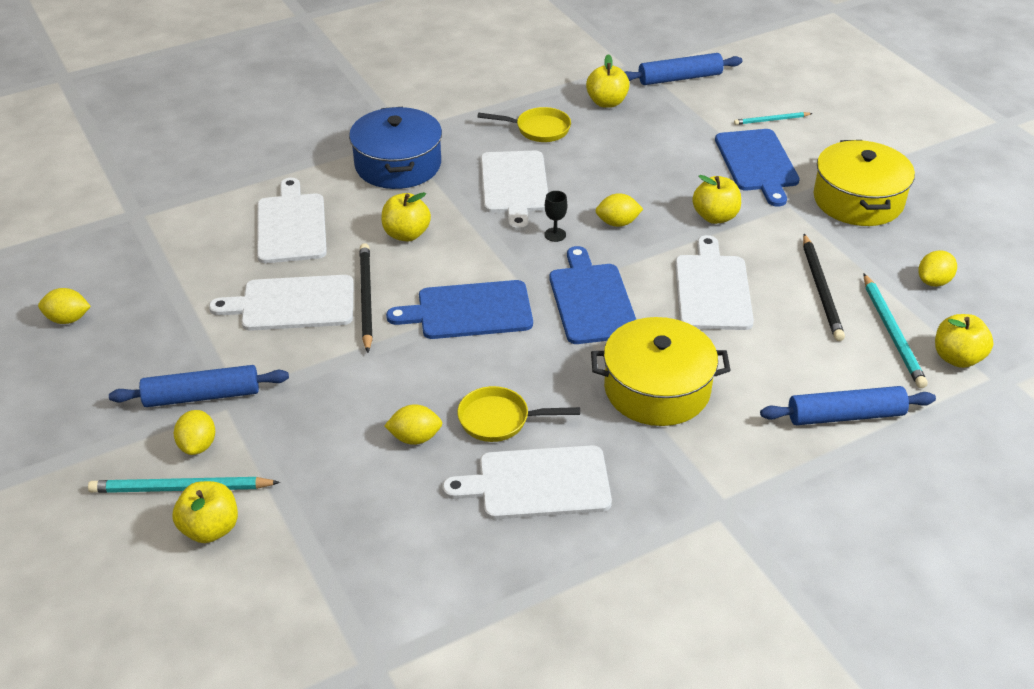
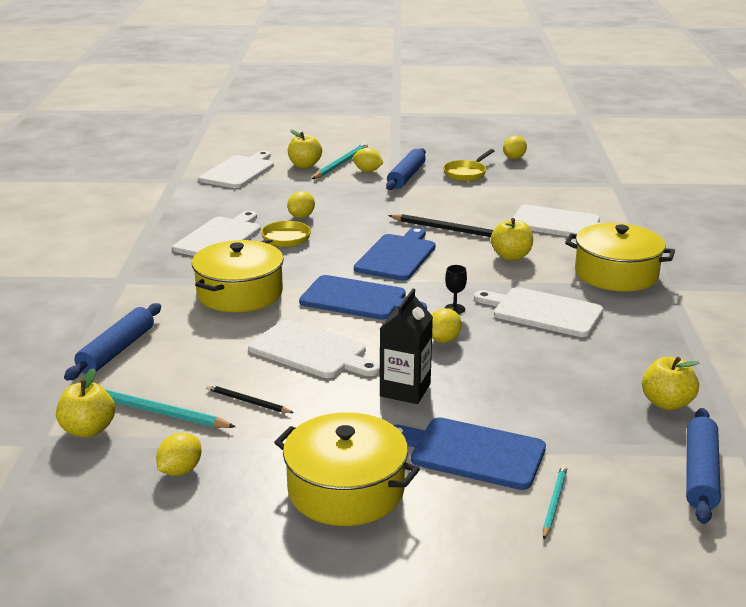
camera: 120 degrees right, 15 degrees down
white cutting board [209,275,353,331] -> white cutting board moved to [198,151,274,188]
blue pot [349,107,442,189] -> yellow pot [565,223,675,292]
yellow pan [478,107,571,142] -> yellow pan moved to [443,149,494,181]
yellow apple [692,175,741,224] -> black carton [380,289,433,404]
black pencil [803,234,845,341] -> black pencil [207,384,294,413], size x0.60
yellow lemon [918,250,957,287] -> yellow lemon turned 45 degrees clockwise [156,432,201,476]

